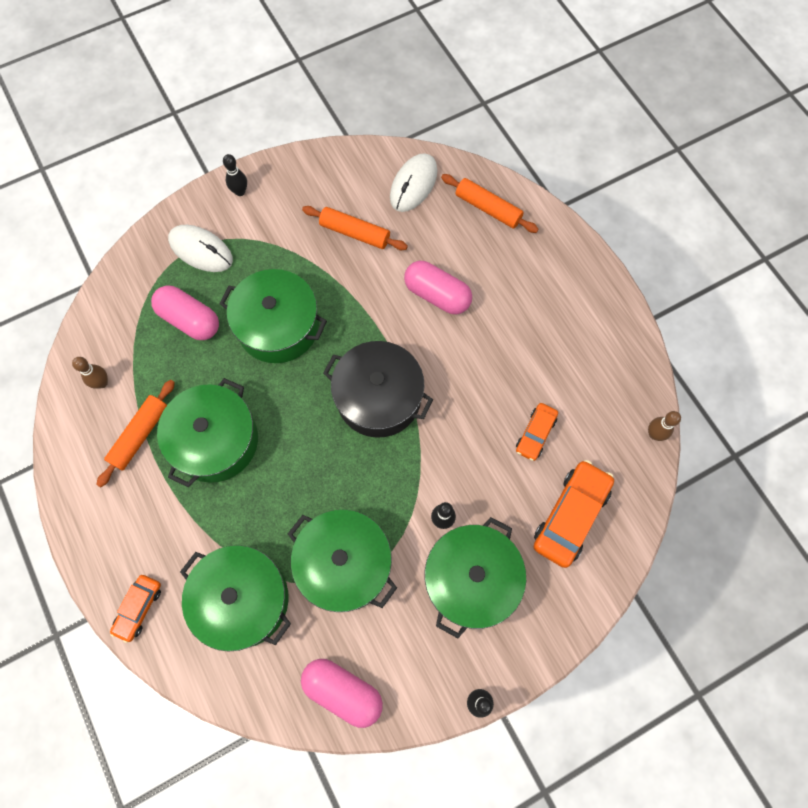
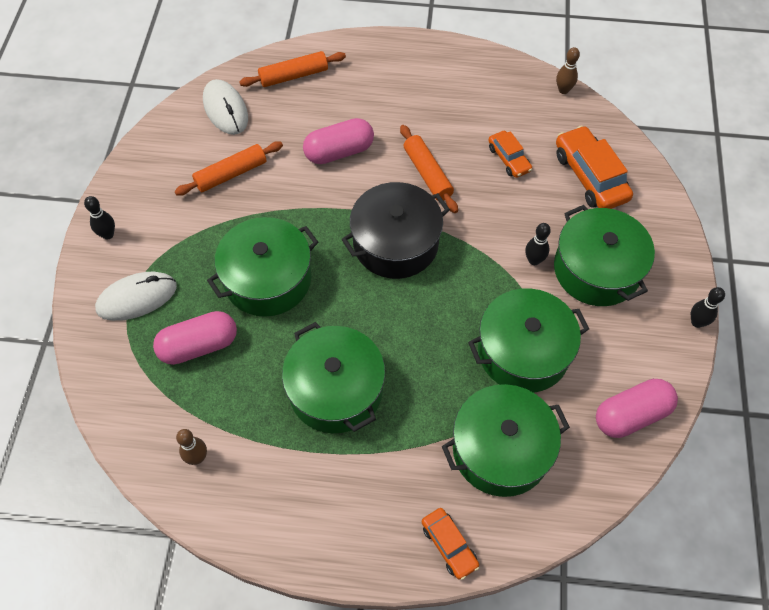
camera: 55 degrees left, 10 degrees down
orange rolling pin [97,380,175,487] -> orange rolling pin moved to [400,125,458,213]

